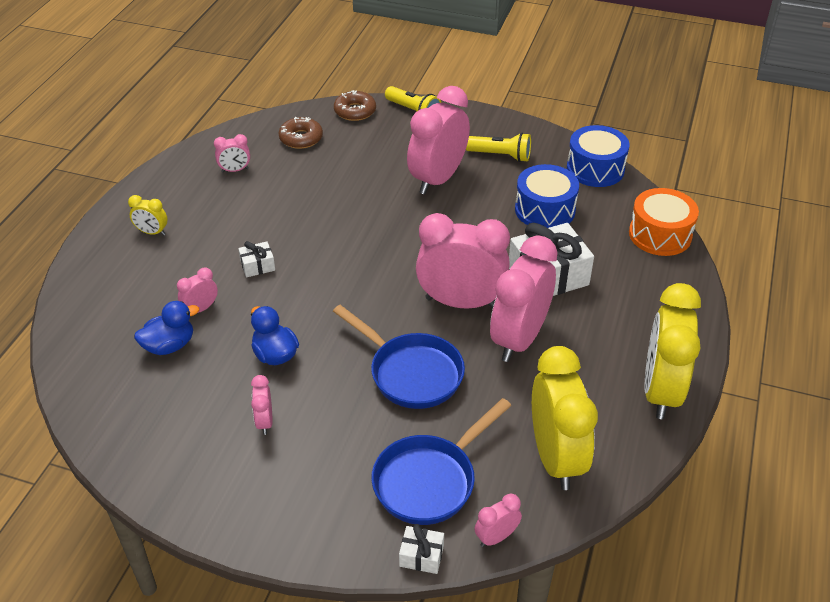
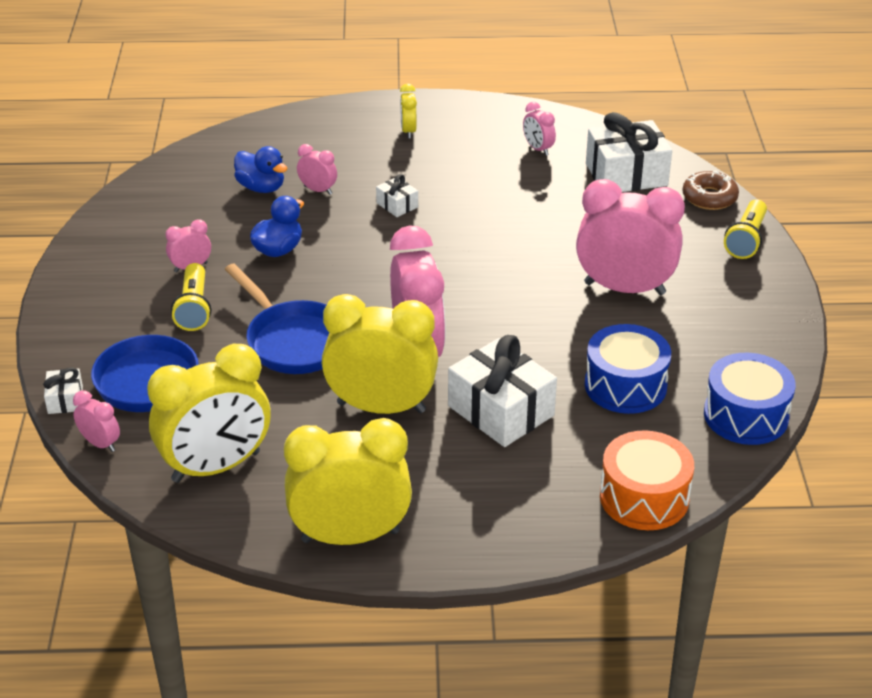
camera: 70 degrees right, 5 degrees down
brown donut [279,117,323,149] -> white gift [586,112,672,192]
blue pan [333,305,465,409] -> blue pan turned 60 degrees counterclockwise [225,263,329,374]
yellow flashlight [466,133,531,162] -> yellow flashlight moved to [171,263,211,331]
pink clock [490,235,558,362] -> yellow clock [322,294,438,414]

